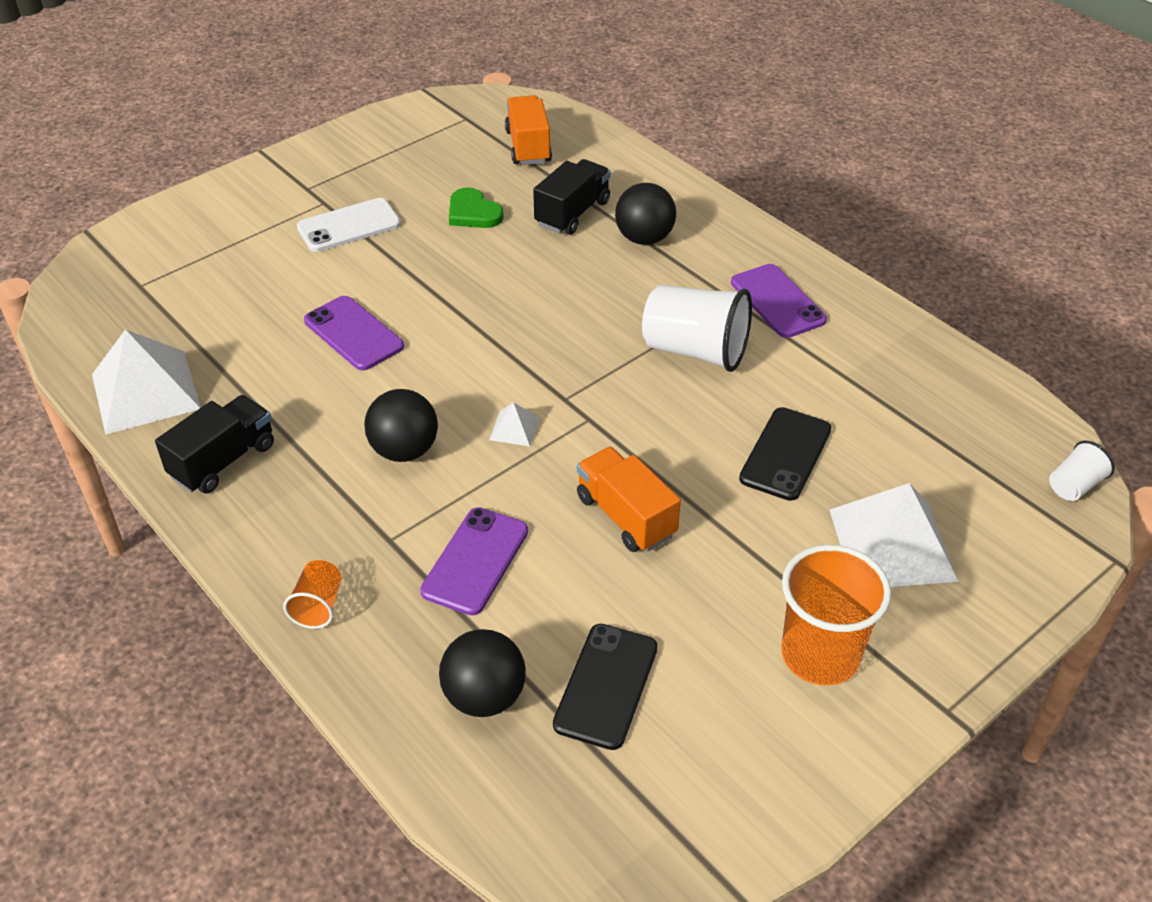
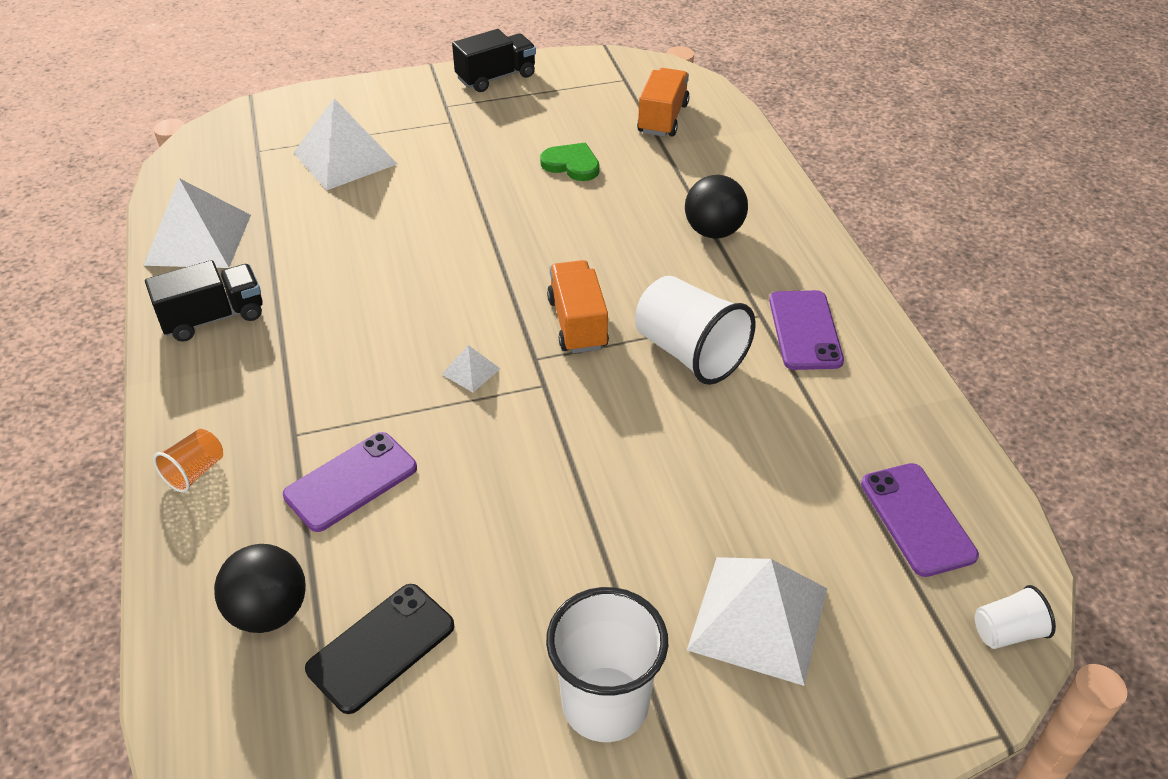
camera: 25 degrees right, 0 degrees up
white phone [297,198,401,252] -> none
purple phone [304,296,404,371] -> purple phone moved to [861,463,979,577]
black ball [364,389,438,462] -> none
green heart [449,187,504,228] -> green heart turned 135 degrees clockwise [540,143,600,181]
black truck [533,159,610,235] -> black truck moved to [452,29,536,92]
orange truck [577,447,681,552] -> orange truck moved to [547,260,609,353]
black phone [739,407,831,501] -> none
orange cup [781,545,891,686] -> white cup [546,587,668,742]
none -> white pyramid [293,98,397,190]

